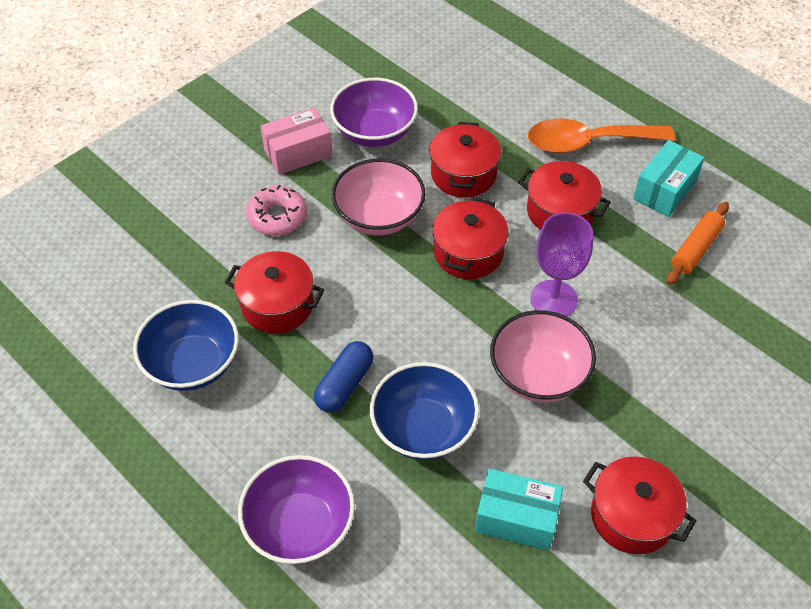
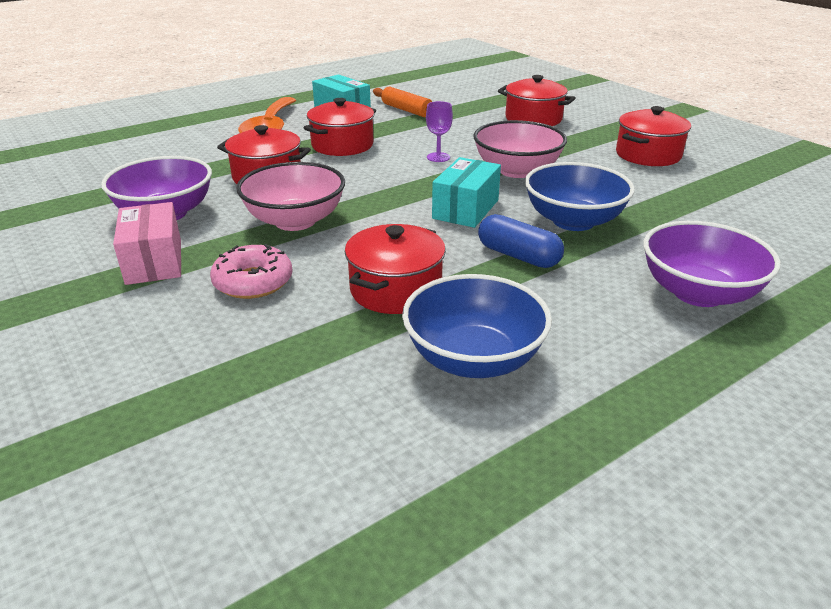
camera: 80 degrees left, 20 degrees down
red pot [432,197,508,279] -> red pot moved to [498,75,576,126]
turquoise box [475,468,563,550] -> turquoise box moved to [432,157,501,228]
purple goblet [530,212,593,316] -> purple goblet [426,101,453,162], size x0.56

